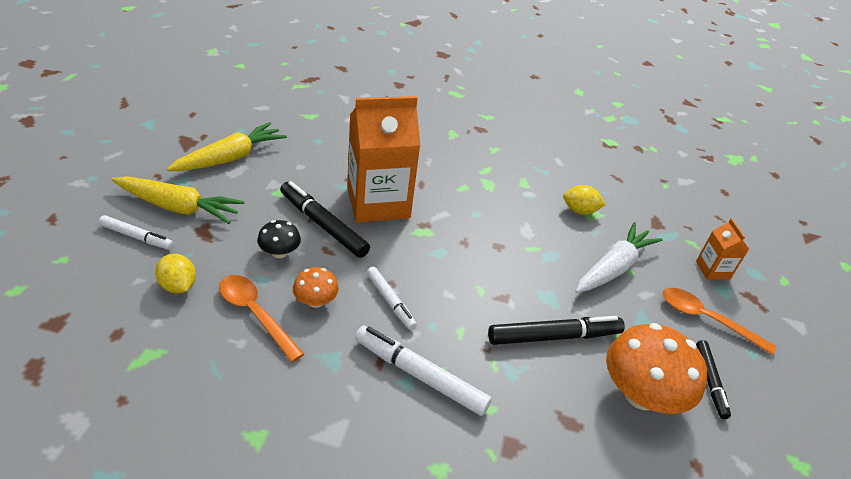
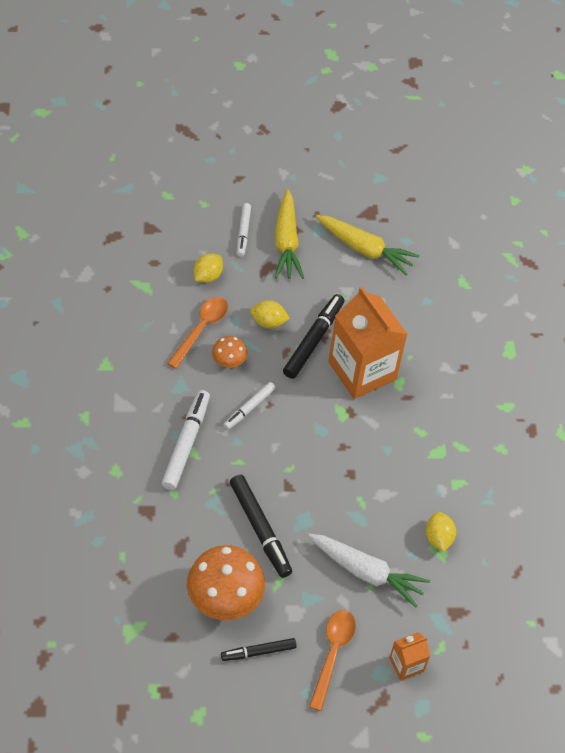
camera: 75 degrees right, 15 degrees up
black mushroom [257,220,301,258] -> yellow lemon [250,300,290,328]

